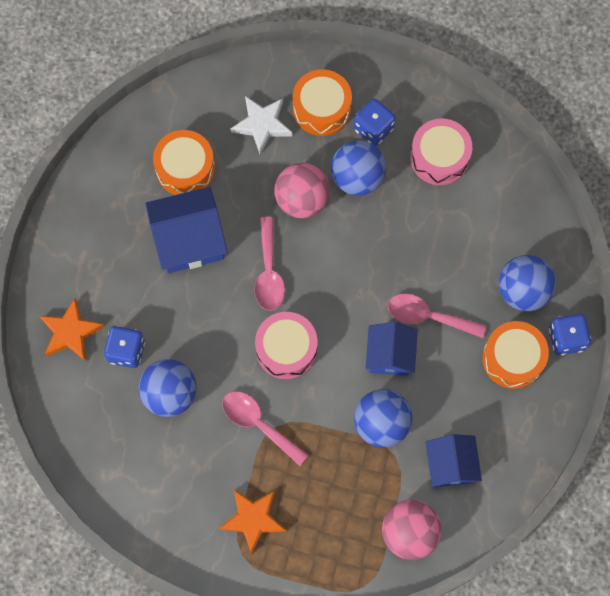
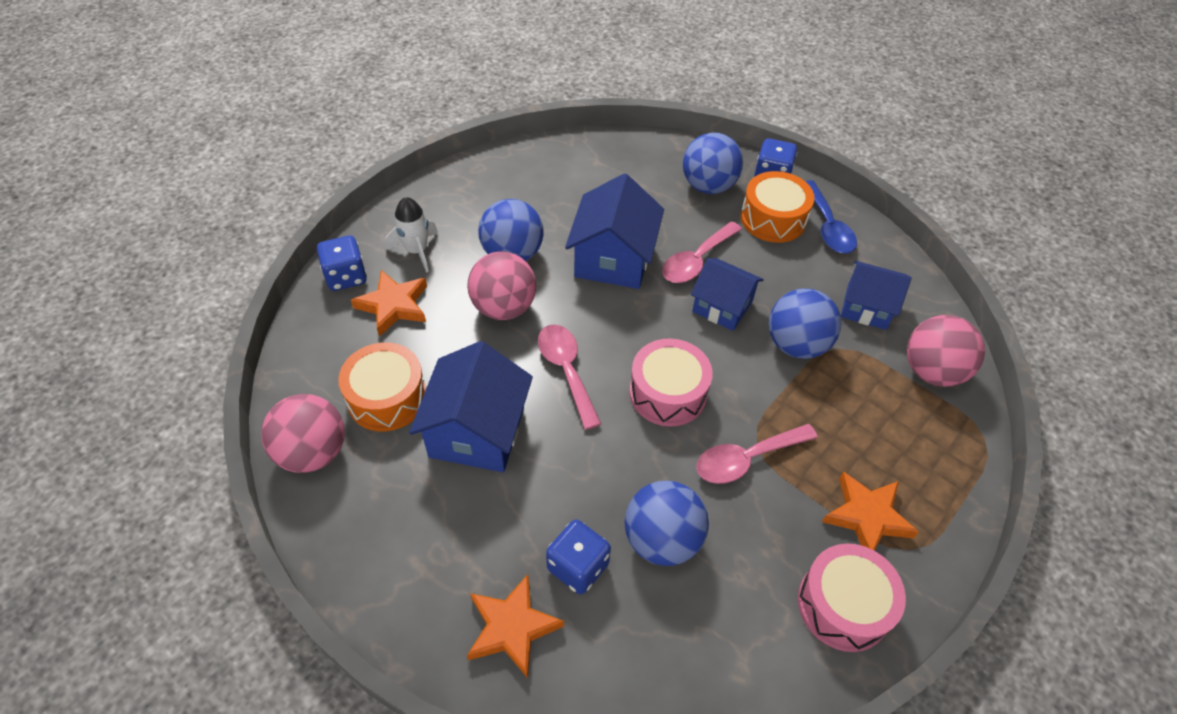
camera: 65 degrees left, 20 degrees down
white star [230,96,292,155] -> orange star [351,270,427,337]
pink spoon [254,217,285,311] -> pink spoon turned 135 degrees counterclockwise [538,324,601,430]
orange drum [293,69,352,136] -> white rocket [385,197,438,273]
blue dice [354,99,396,146] -> blue dice moved to [317,236,367,291]
pink drum [410,119,472,185] -> pink drum moved to [798,543,906,652]
none -> pink ball [261,394,345,473]
none -> blue house [565,173,664,289]
none -> blue spoon [805,180,857,253]

